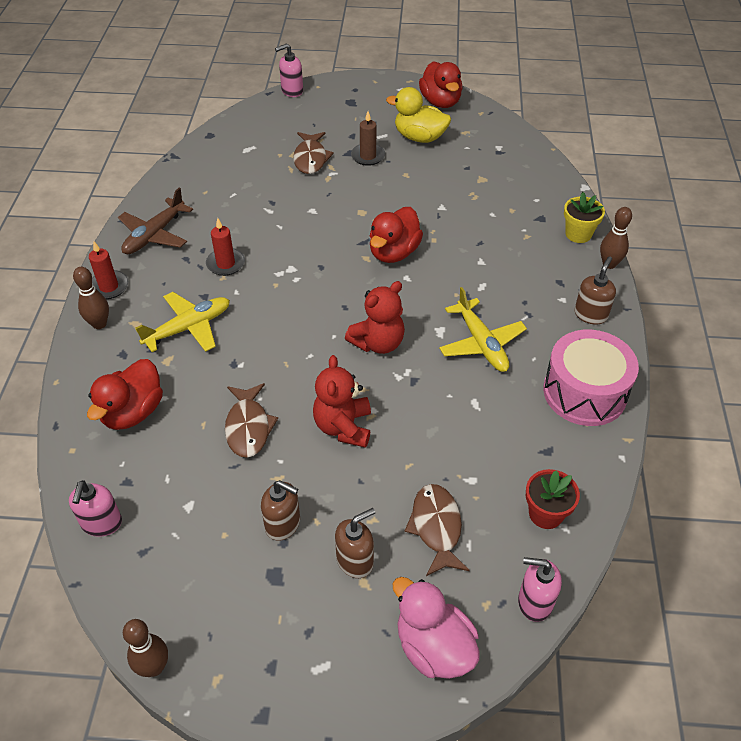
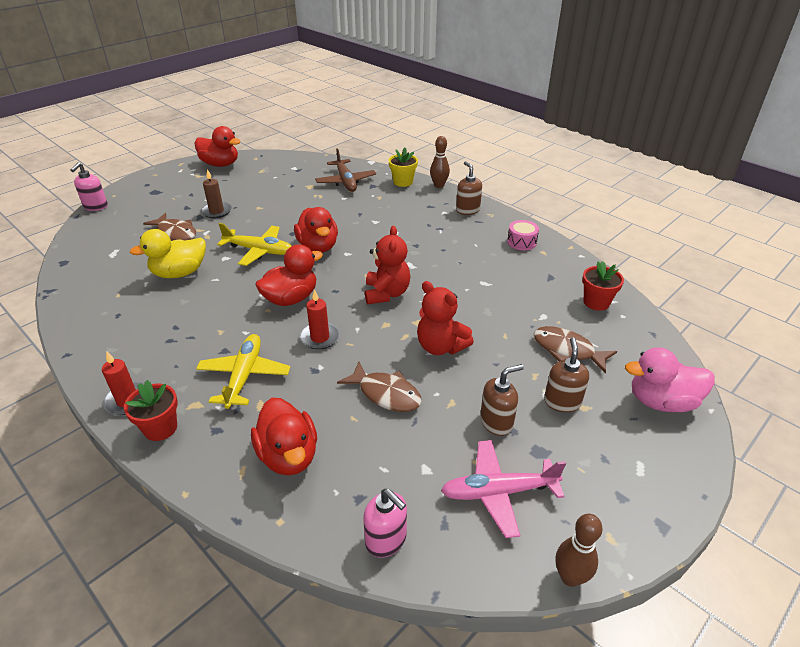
camera: 50 degrees left, 10 degrees down
brown bowling pin [73,267,109,329] -> red flower pot [124,380,178,441]
brown plane [118,188,193,254] -> brown plane moved to [315,148,376,192]
red candle [206,218,245,276] -> red candle moved to [300,289,340,350]
yellow duck [386,87,451,143] -> yellow duck moved to [130,229,206,278]
yellow plane [439,287,527,372] -> yellow plane moved to [217,223,291,266]
pink soap dispenser [518,557,562,622] -> none
pink drum [543,330,639,426] -> pink drum [507,220,539,251], size x0.48
none -> red duck [255,244,323,306]
none -> pink plane [441,440,566,538]

